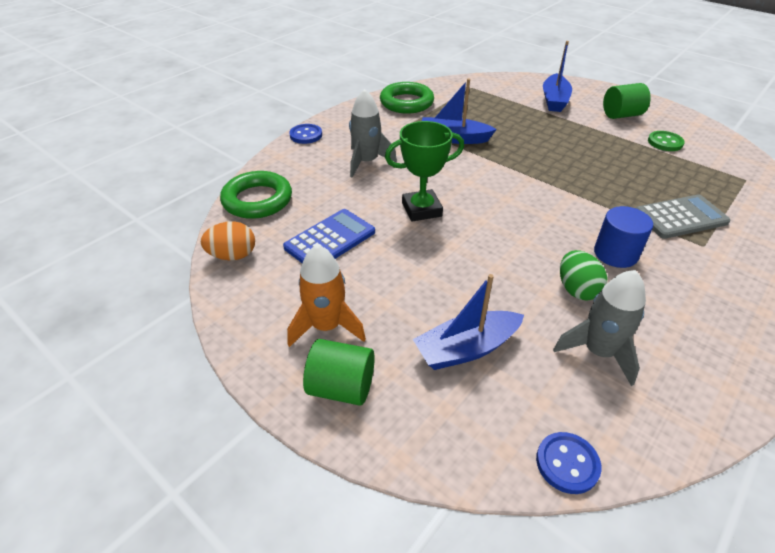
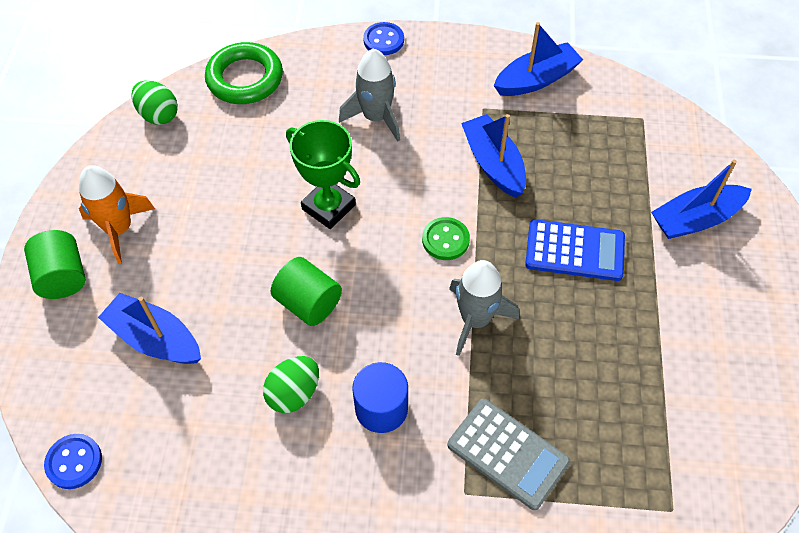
camera: 55 degrees right, 15 degrees up
orange egg [201,221,255,260] -> green egg [131,80,178,125]
blue calculator [283,209,375,263] -> blue calculator moved to [525,219,625,281]
green ring [380,82,434,114] -> blue boat [494,22,583,96]
grey rocket [553,270,646,386] -> grey rocket moved to [449,260,519,356]
green cylinder [603,83,651,119] -> green cylinder moved to [271,257,342,326]
green button [648,131,685,151] -> green button moved to [422,217,470,260]

